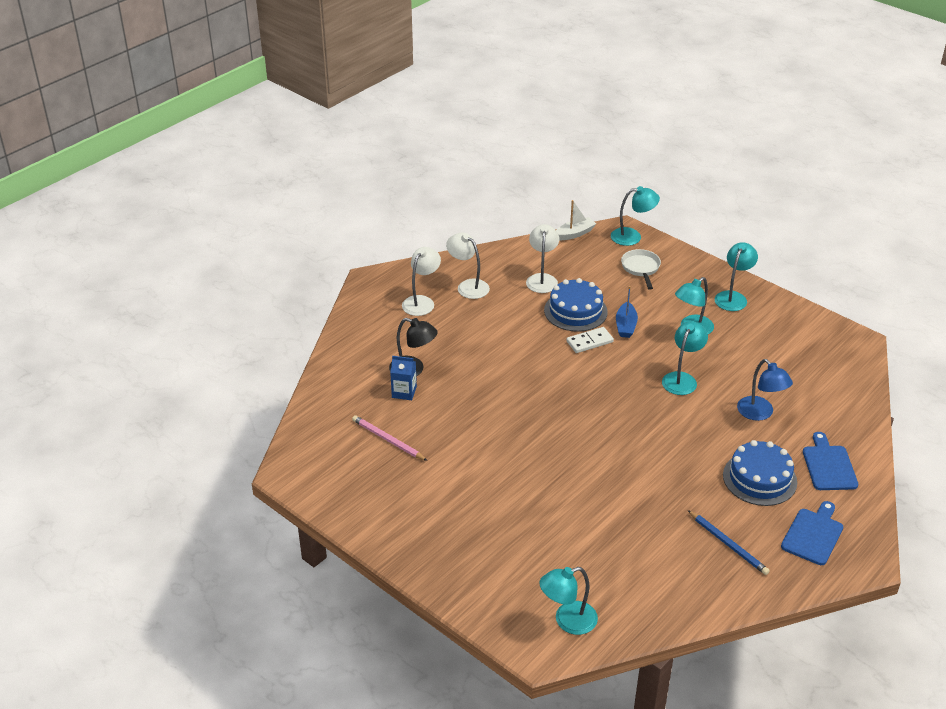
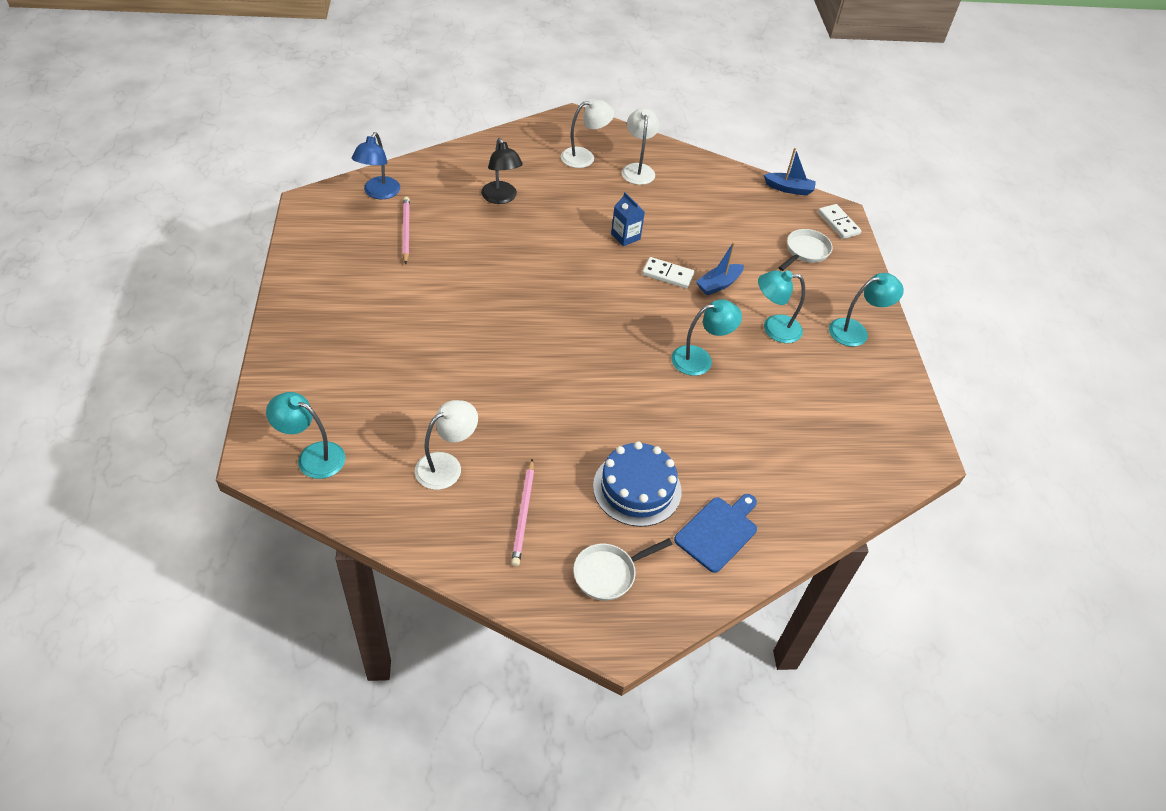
camera: 40 degrees right, 10 degrees up
blue carton [390,356,417,400] -> blue carton moved to [611,192,645,246]
white lamp [526,224,559,293] -> white lamp moved to [415,400,478,490]
blue cake [544,278,608,332] -> none
white boat [556,200,596,240] -> blue boat [764,148,816,196]
turquoise lamp [611,186,660,246] -> white domino [818,204,862,239]
blue pencil [688,510,770,575] -> pink pencil [511,459,534,566]
blue lamp [737,359,793,421] -> blue lamp moved to [352,132,400,199]
blue cutting board [781,501,843,565] -> white pan [573,538,673,601]

